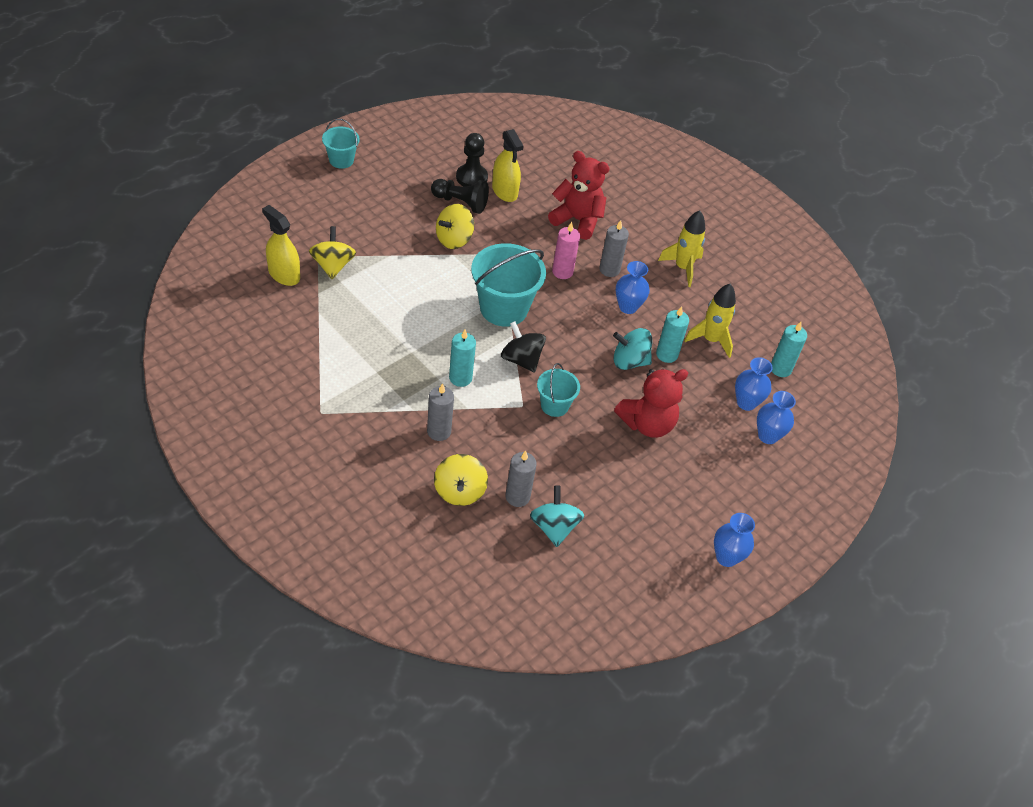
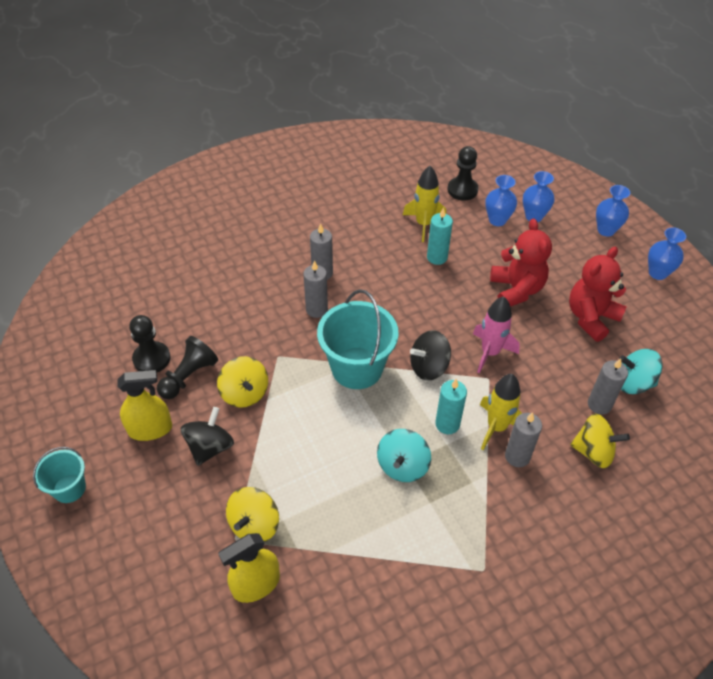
camera: 70 degrees left, 0 degrees up
yellow spinning top [309,226,356,279] -> yellow spinning top turned 75 degrees counterclockwise [226,487,279,542]
yellow spray bottle [492,129,524,202] -> yellow spray bottle moved to [118,370,172,441]
turquoise bucket [537,363,580,417] -> pink rocket [473,296,520,373]
red teddy bear [548,151,610,240] -> red teddy bear moved to [569,247,627,342]
pink candle [552,222,580,279] -> grey candle [303,260,328,318]
turquoise spinning top [613,328,652,370] -> turquoise spinning top moved to [377,429,431,482]
blue vase [616,261,650,314] -> blue vase moved to [596,185,630,237]
yellow rocket [658,211,705,287] -> yellow rocket moved to [480,374,522,450]
turquoise candle [771,322,807,377] -> black pawn [447,146,479,201]
none -> black spinning top [181,407,234,466]

